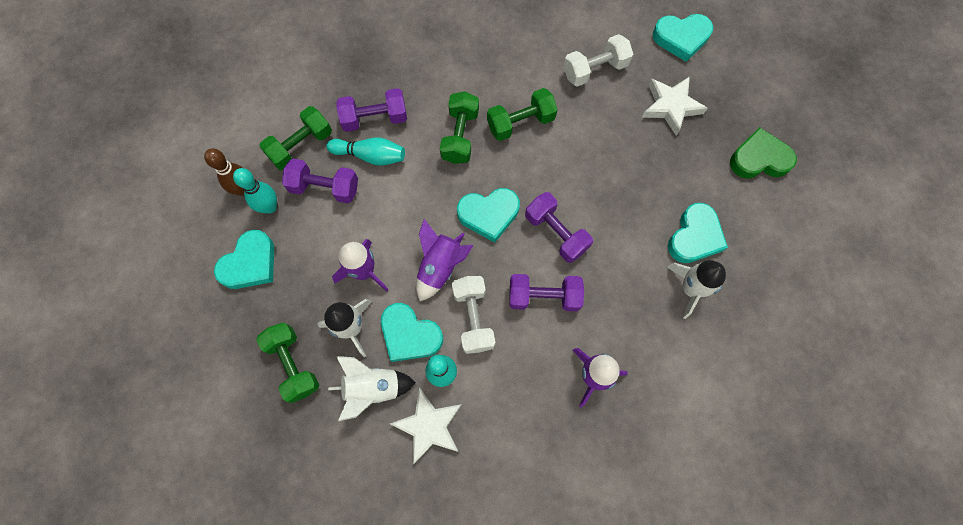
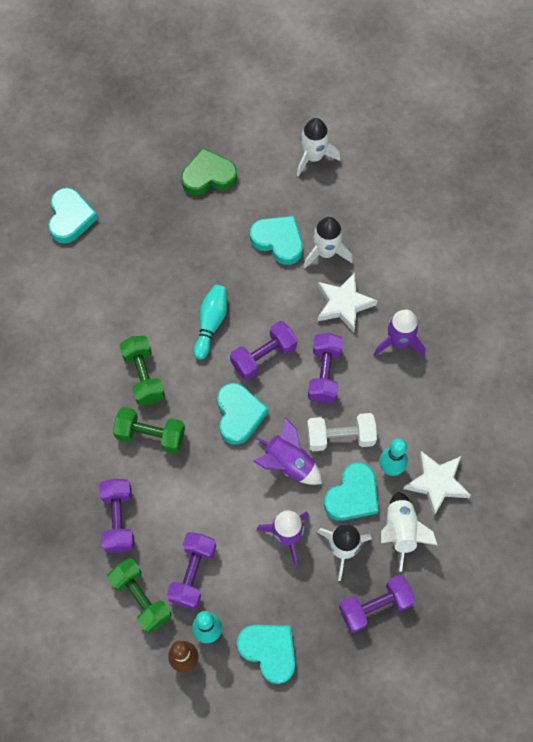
camera: 85 degrees left, 5 degrees down
green dumbbell [256,322,319,403] -> purple dumbbell [339,575,415,633]
turquoise bowling pin [327,137,405,166] -> turquoise bowling pin moved to [194,285,227,360]
white dumbbell [563,34,633,87] -> none
white star [642,76,708,136] -> white star moved to [318,272,377,332]
green heart [730,127,797,179] -> green heart turned 75 degrees clockwise [181,148,237,195]
none -> white rocket [297,118,341,177]

